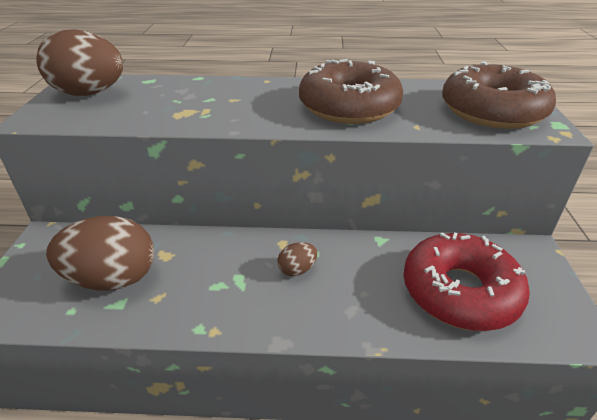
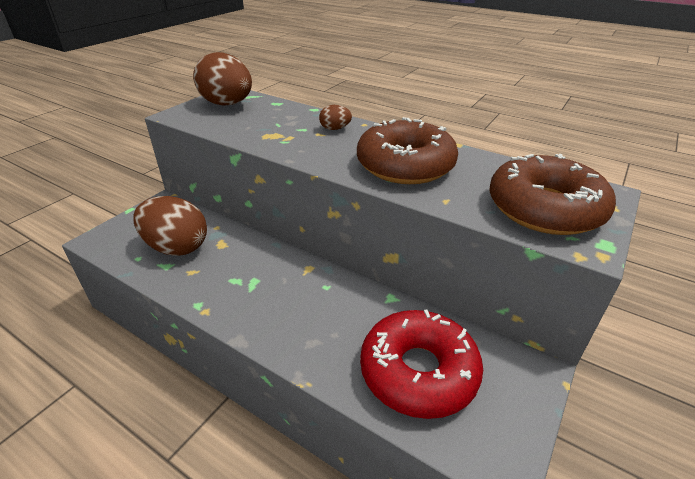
camera: 30 degrees right, 0 degrees up
brown egg [278,242,317,276] -> brown egg moved to [319,105,352,130]

